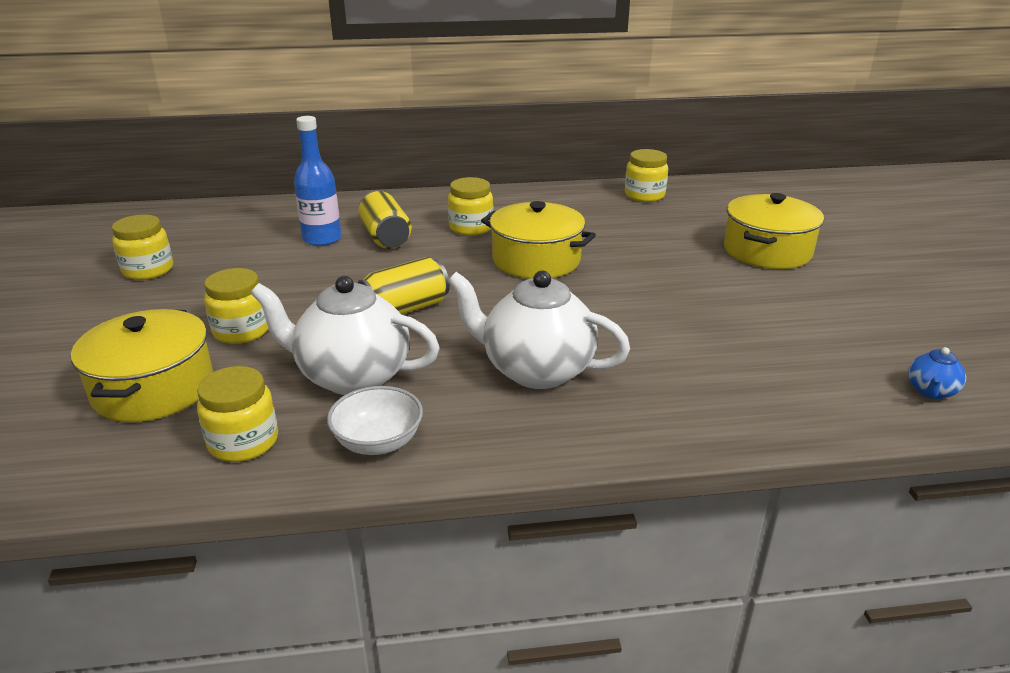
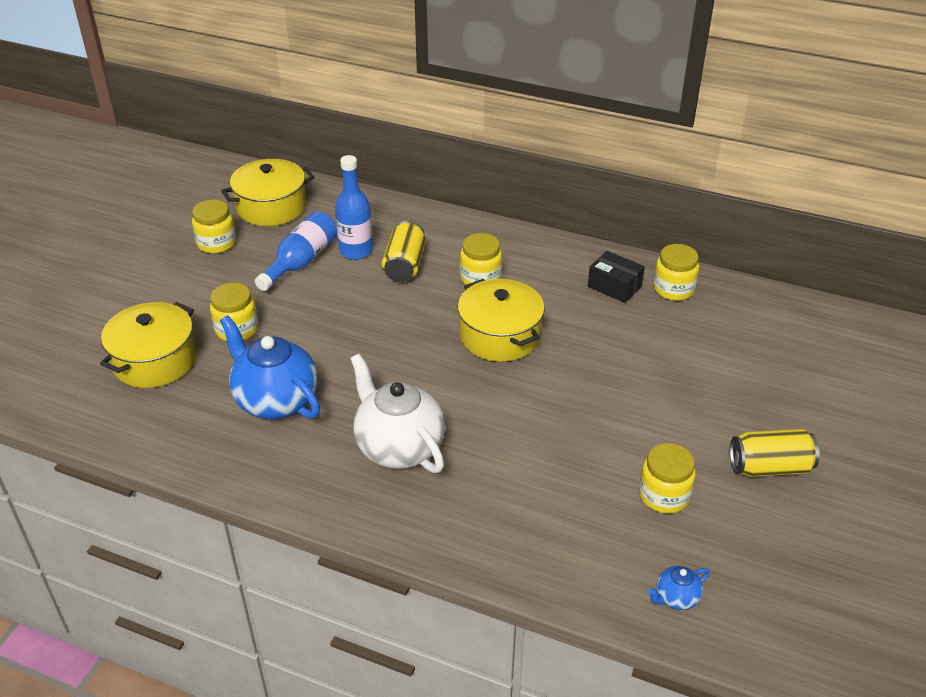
camera: 30 degrees right, 10 degrees up
yellow jar [197,366,278,462] -> yellow jar moved to [639,443,696,514]
white teapot [250,276,440,395] -> blue teapot [220,315,320,419]
white bowl [327,386,423,455] -> none
yellow can [357,257,450,315] -> yellow can moved to [730,429,820,477]
yellow pot [724,193,824,269] -> yellow pot moved to [221,159,314,226]
none -> blue bottle [255,211,337,291]
none -> black box [588,251,645,303]

